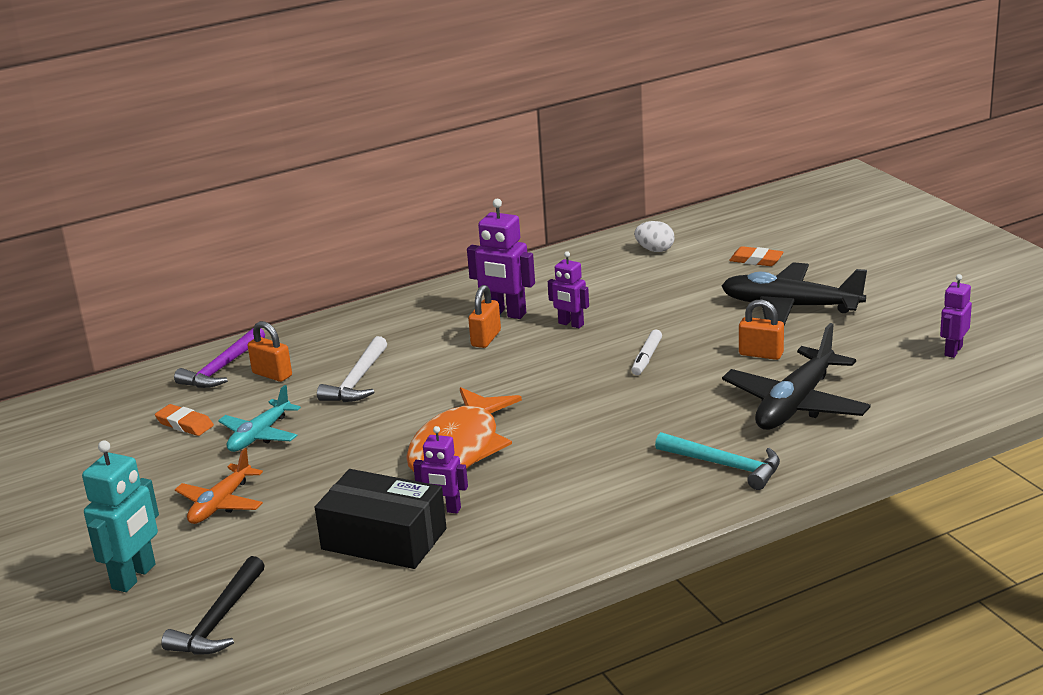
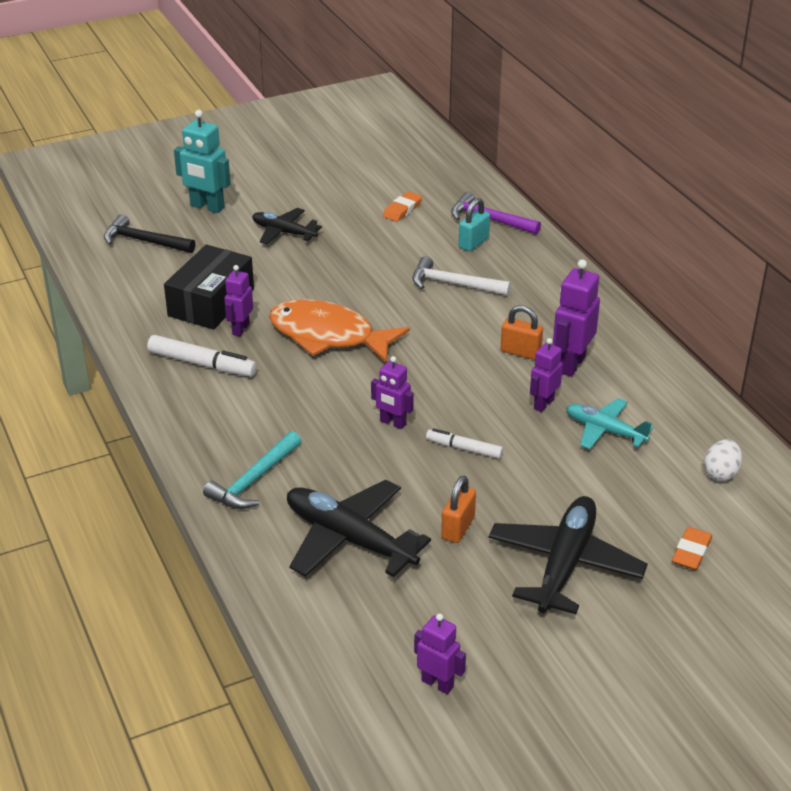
camera: 90 degrees right, 10 degrees up
orange plane [175,448,263,524] -> black plane [252,208,322,245]
turquoise plane [218,385,301,452] -> turquoise plane moved to [566,398,653,449]
orange padlock [248,321,292,382] -> turquoise padlock [458,198,490,251]
none -> white marker [147,335,257,377]
none -> purple robot [371,356,414,429]

